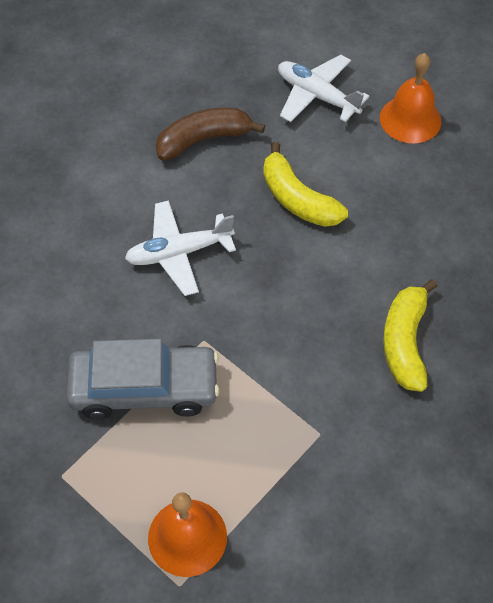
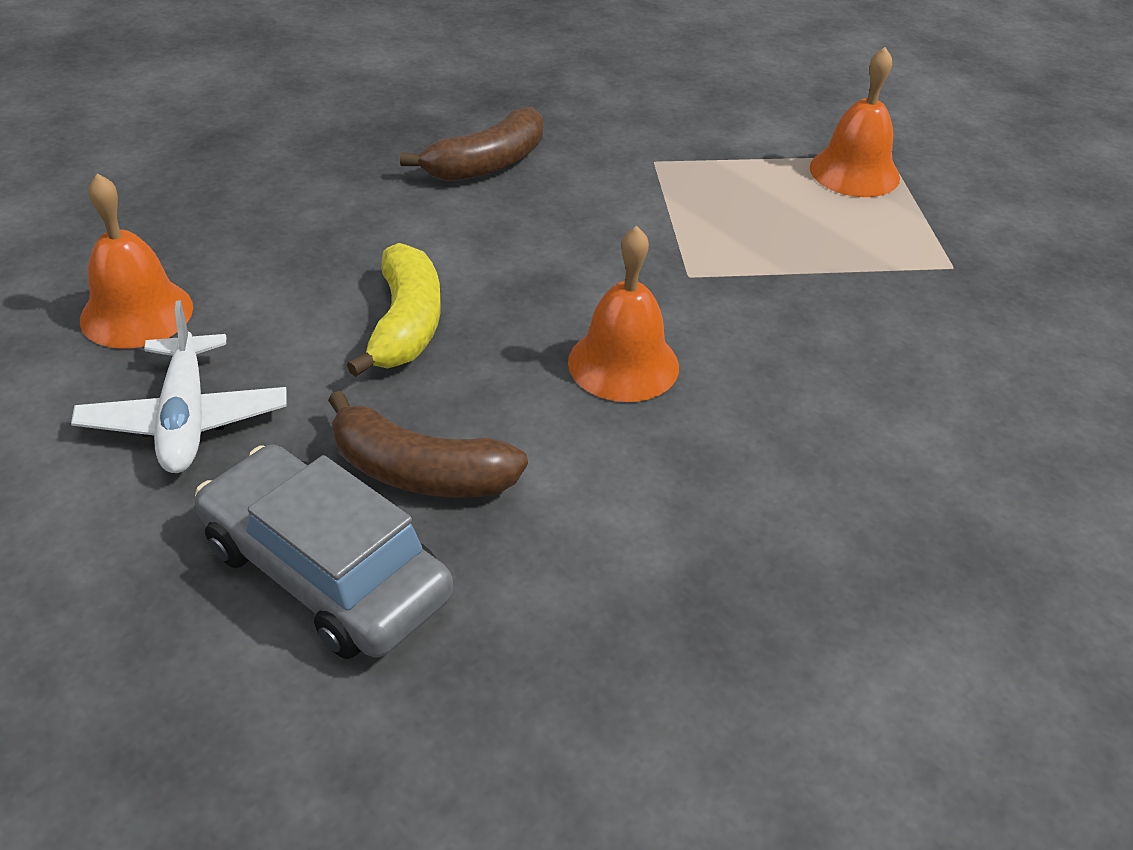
camera: 140 degrees left, 15 degrees down
grey car [66,339,220,420] -> grey car moved to [195,444,453,659]
white plane [125,200,236,296] -> orange bell [568,226,679,402]
yellow banana [383,279,437,392] -> brown banana [400,107,543,181]

